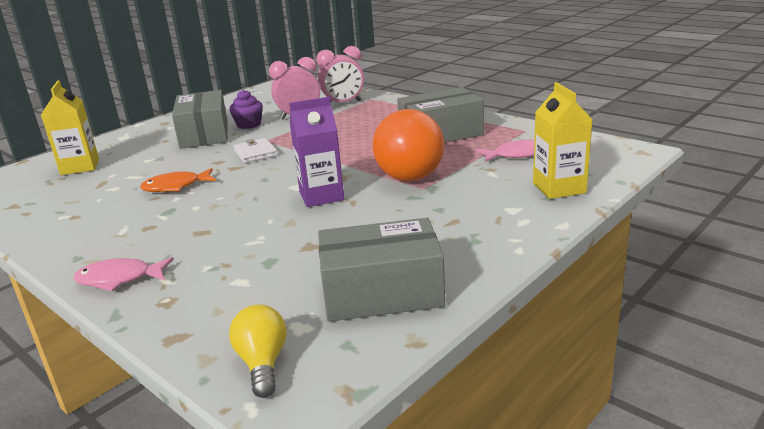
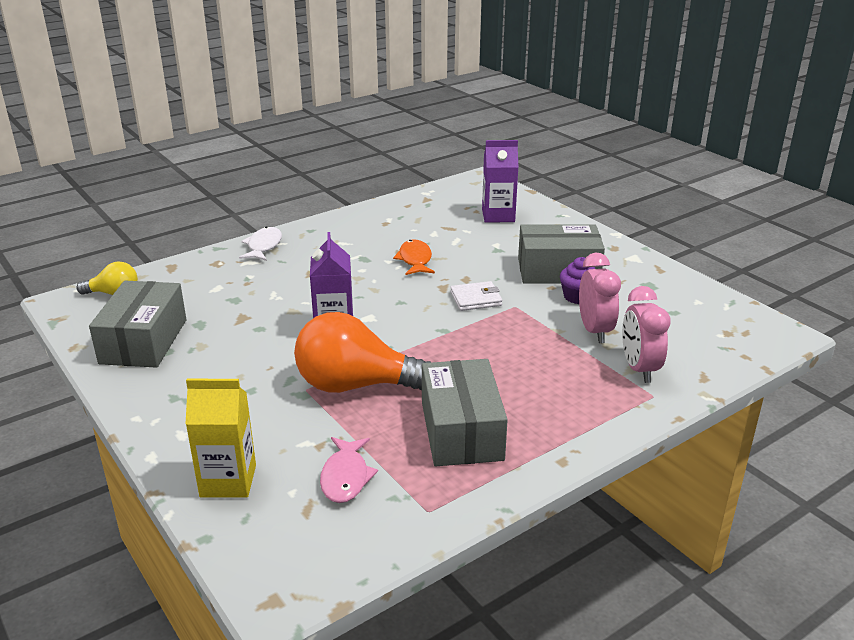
camera: 100 degrees right, 5 degrees up
yellow carton [41,80,99,175] -> purple carton [482,140,519,223]
pink fish [74,257,174,291] -> white fish [239,227,282,261]

